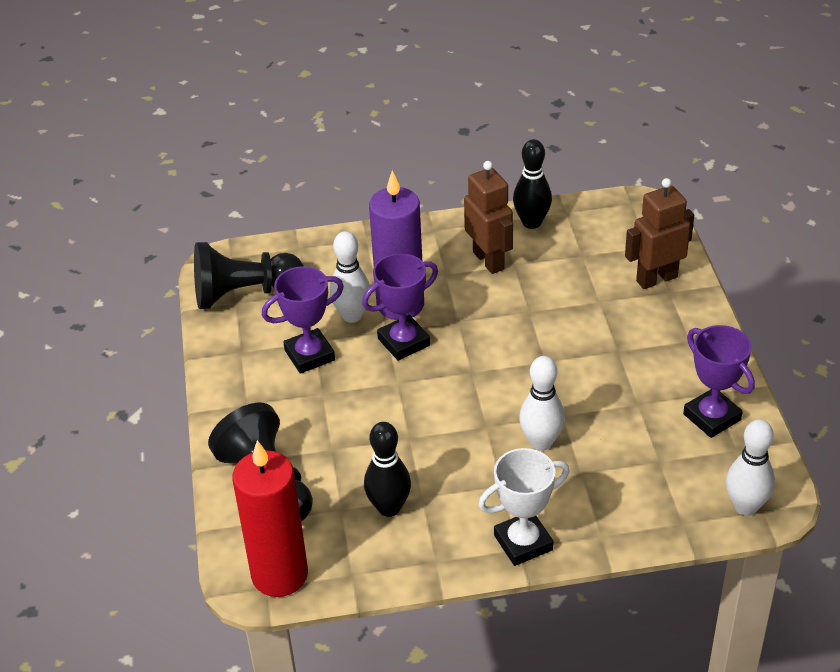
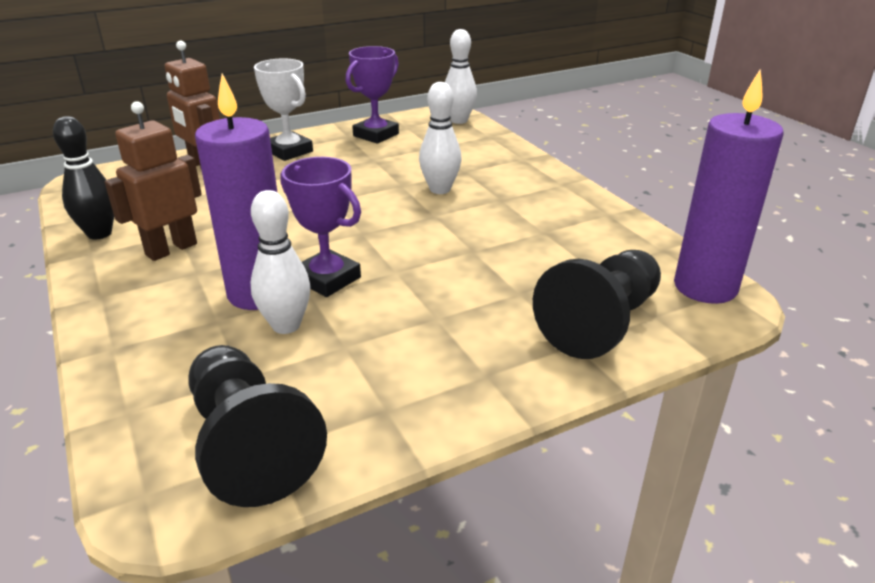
camera: 110 degrees left, 10 degrees down
red candle [232,440,308,597] -> purple candle [674,69,783,304]
purple trophy [262,266,344,374] -> none
black bowling pin [364,422,411,517] -> none
white trophy [478,448,570,566] -> white trophy moved to [254,58,313,161]

